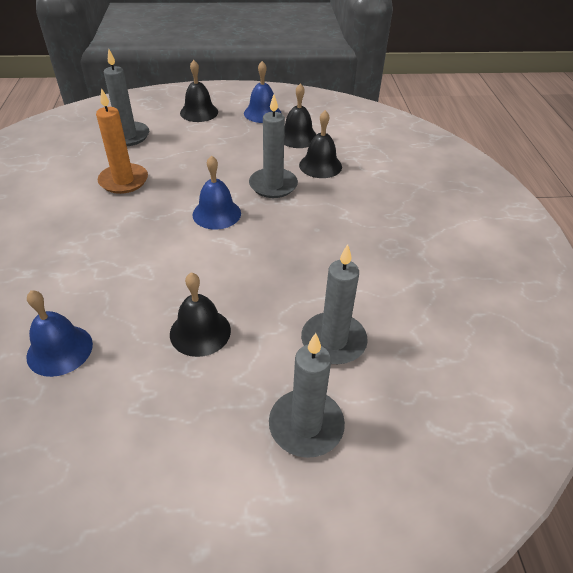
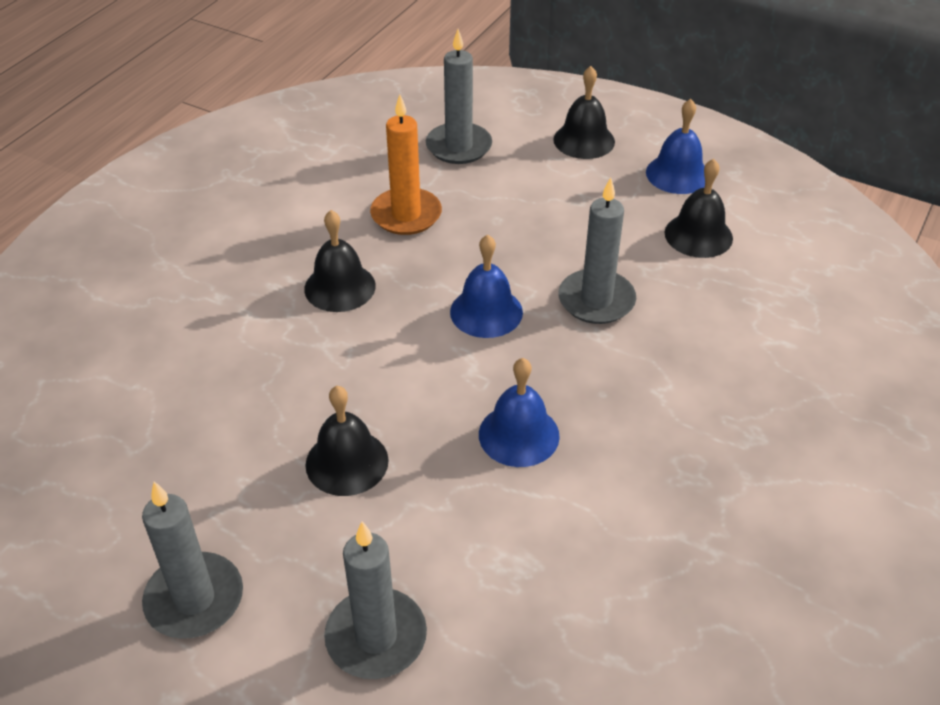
camera: 35 degrees right, 0 degrees up
blue bell [26,290,93,377] -> blue bell moved to [479,358,560,467]
black bell [299,110,342,178] -> black bell moved to [304,210,376,312]
grey candle [301,244,368,364] -> grey candle moved to [142,481,243,639]

